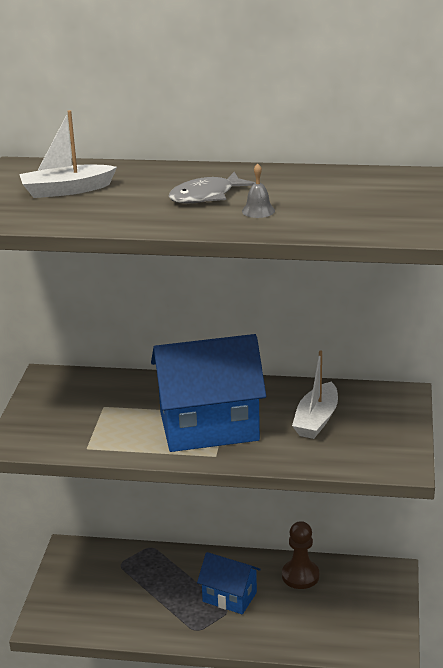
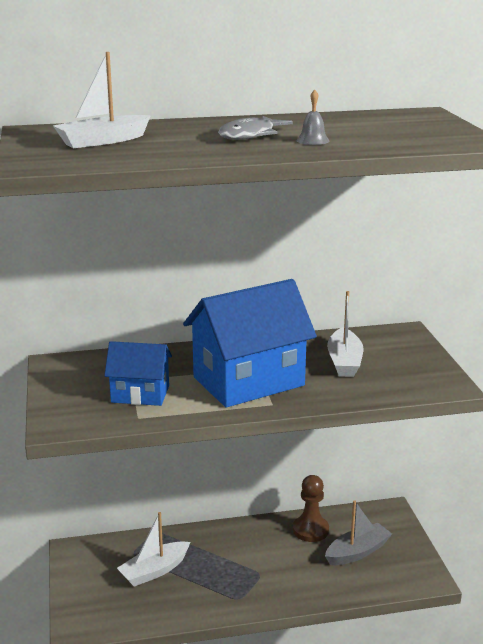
camera: 20 degrees left, 5 degrees down
blue house [197,552,261,614] -> blue house moved to [104,341,172,406]
none -> white boat [117,512,190,586]
none -> grey boat [325,500,392,565]

